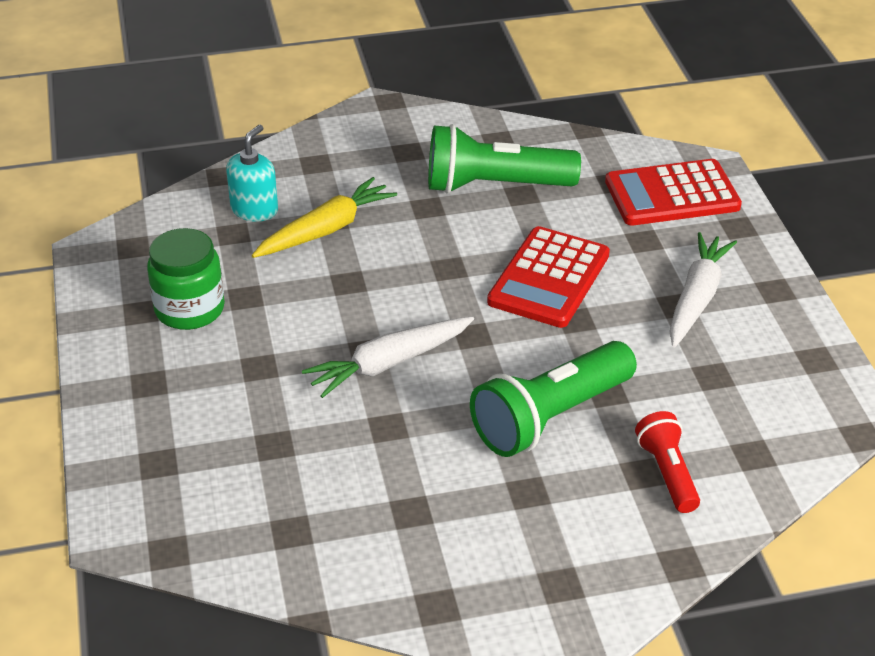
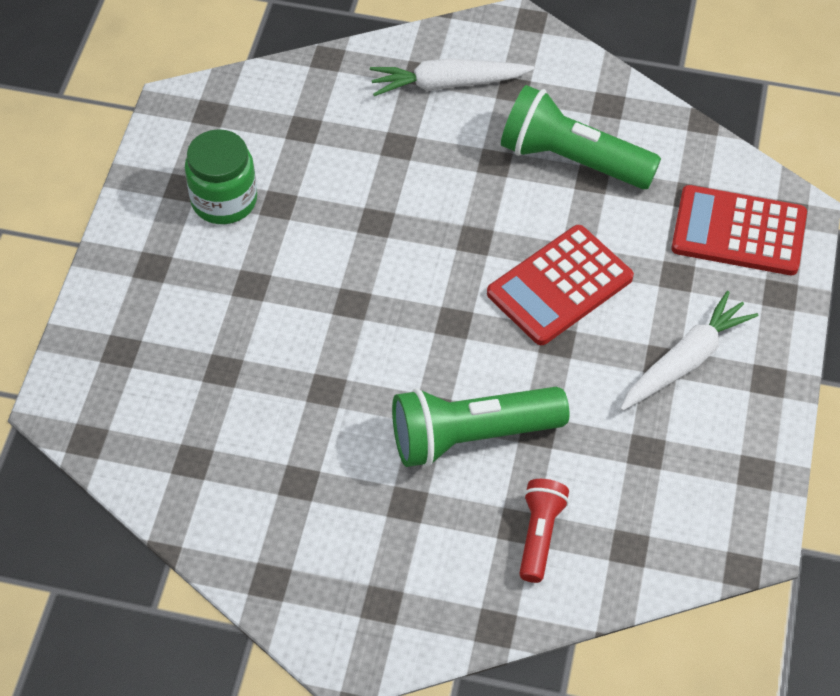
camera: 25 degrees right, 15 degrees up
turquoise soap dispenser [226,125,278,222] -> none
yellow carrot [252,177,397,258] -> none
white carrot [302,316,474,398] -> white carrot moved to [370,58,534,96]

